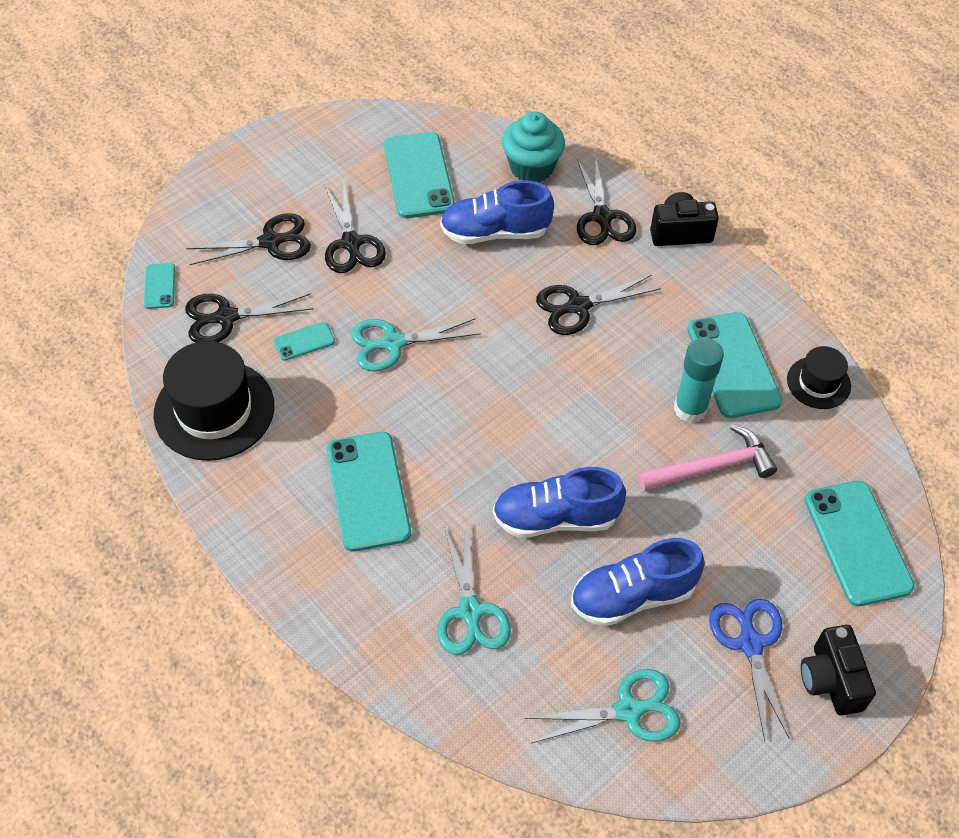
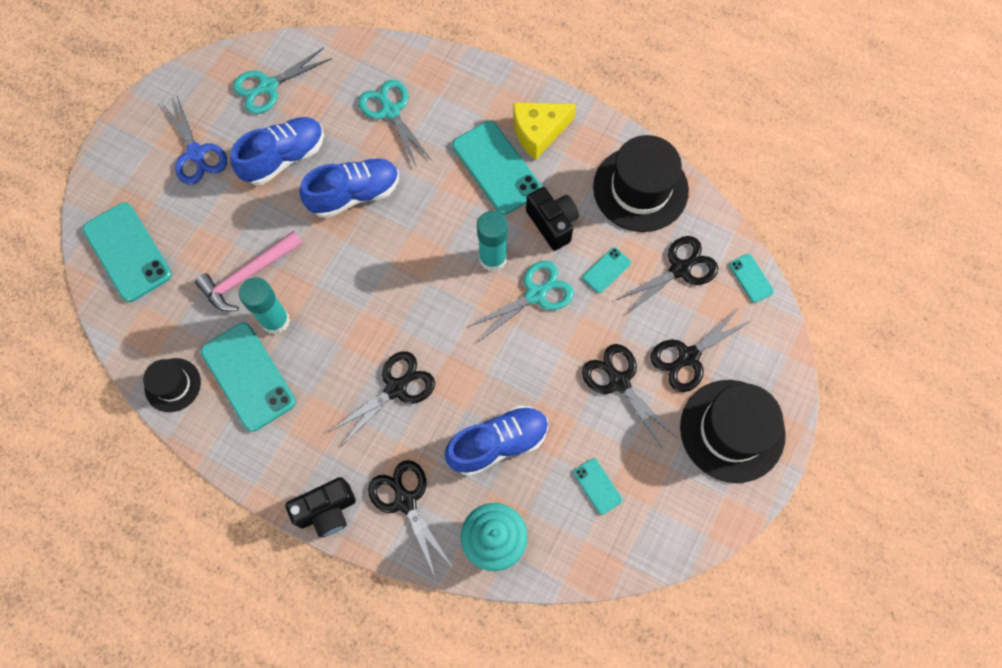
camera: 160 degrees right, 15 degrees up
turquoise phone [384,132,455,218] -> turquoise phone [573,458,622,515], size x0.48
black camera [801,625,876,716] -> black camera moved to [526,187,579,251]
none -> turquoise glue stick [477,211,508,272]
none -> yellow cheese [513,103,576,160]
none -> black hat [680,380,786,483]

